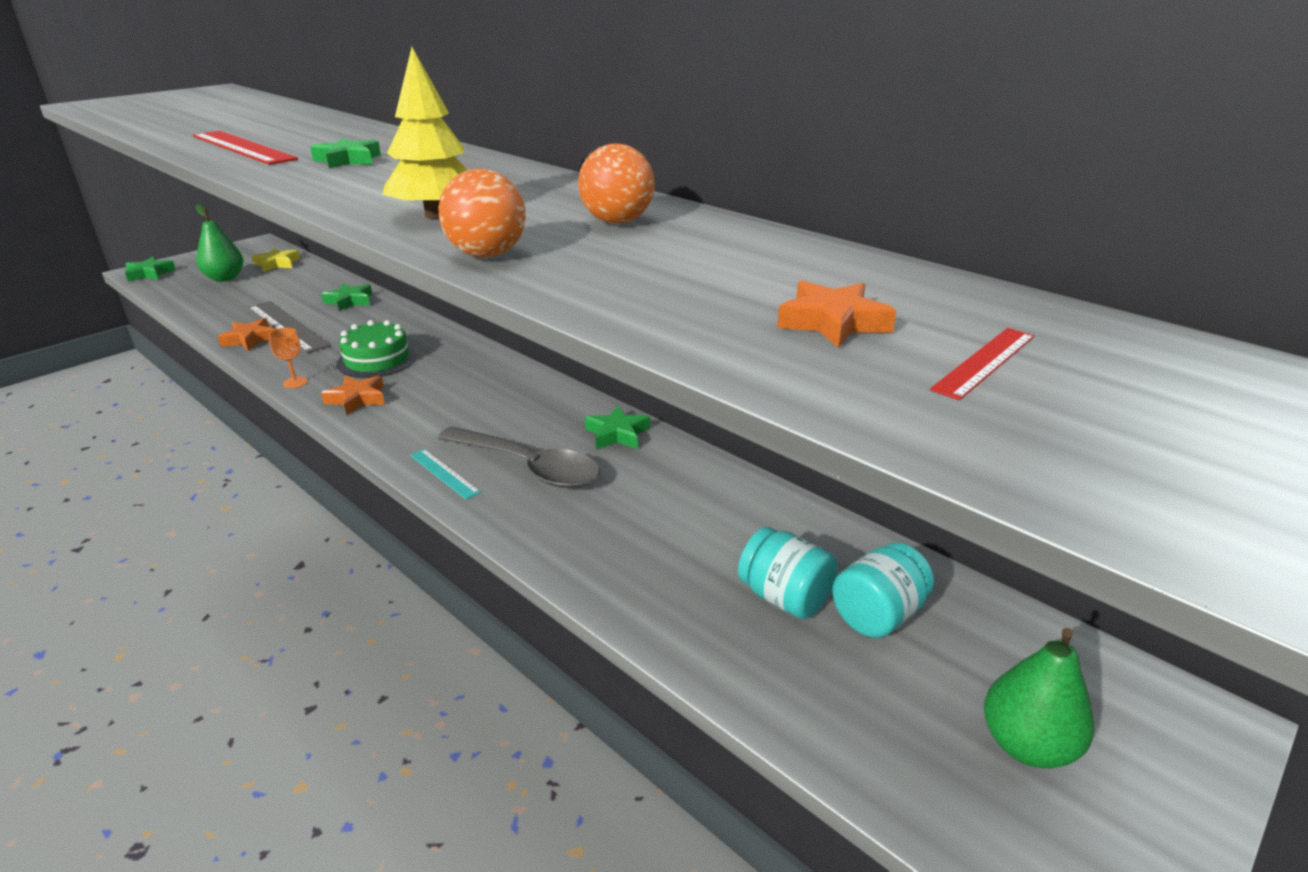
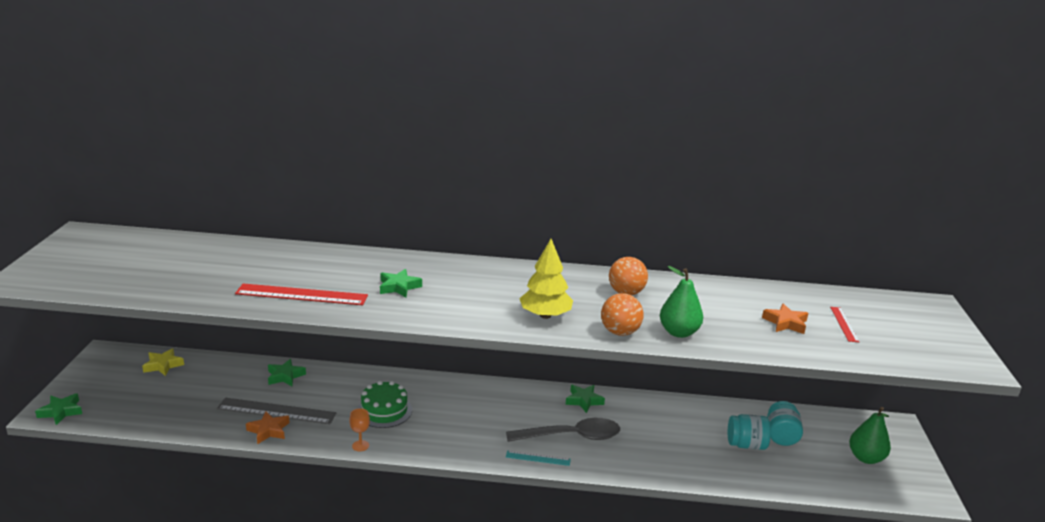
camera: 40 degrees left, 5 degrees down
green pear [196,204,243,282] -> green pear moved to [660,266,703,338]
orange star [321,375,385,415] -> none

